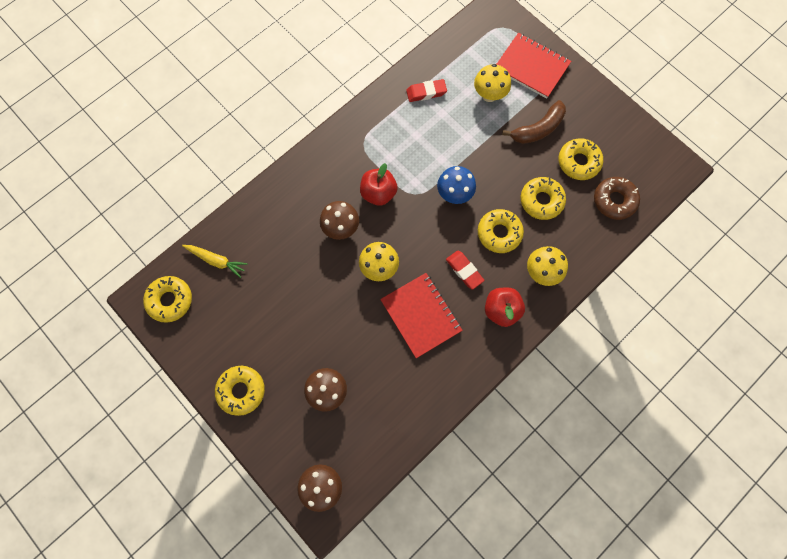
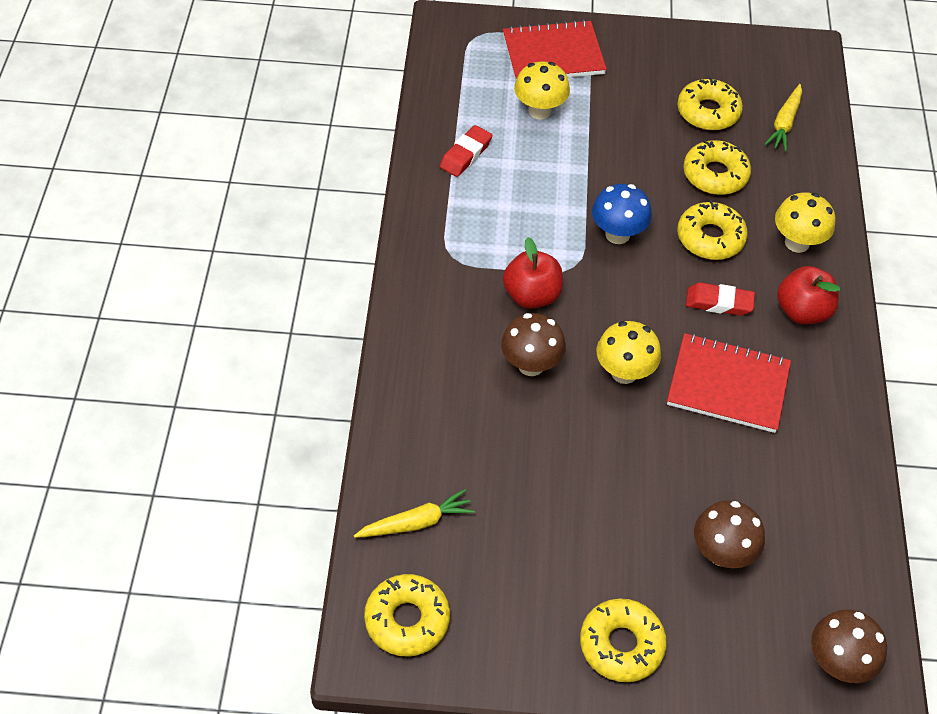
camera: 45 degrees left, 20 degrees down
brown banana [502,100,566,144] -> none
brown donut [594,177,640,220] -> yellow carrot [764,84,802,152]

